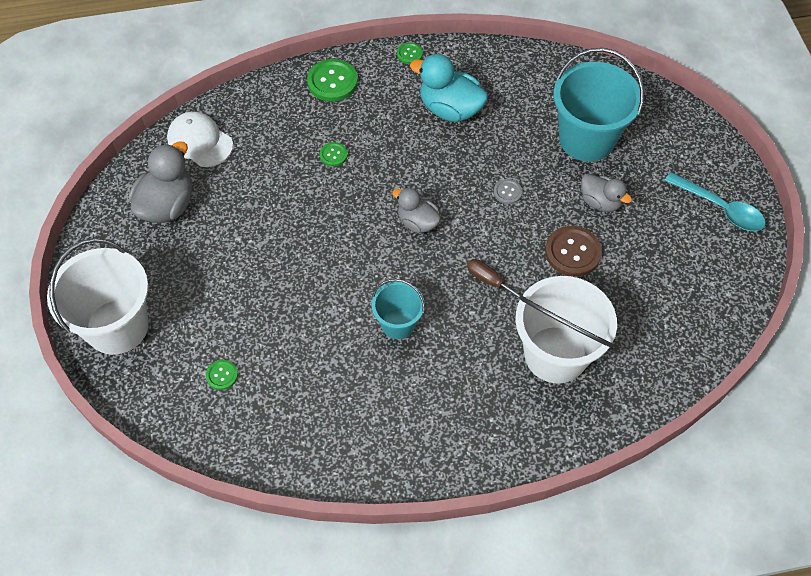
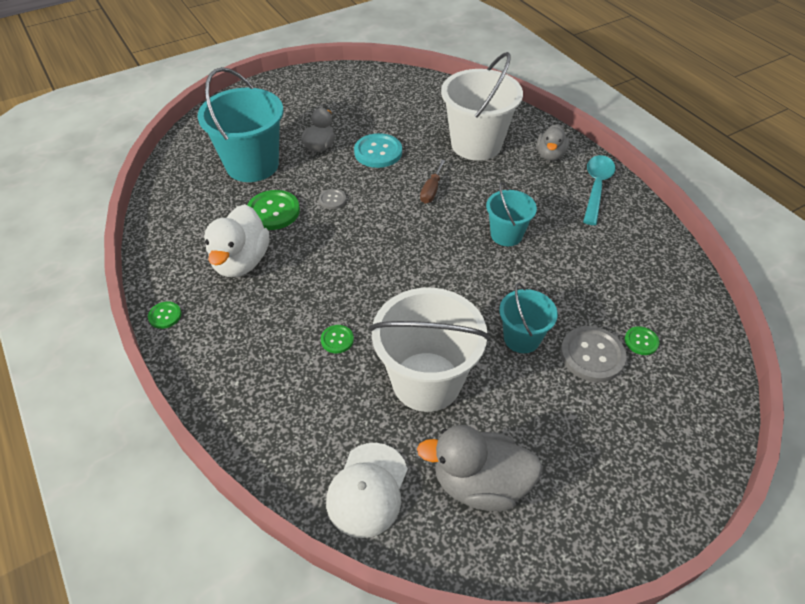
camera: 110 degrees left, 10 degrees down
white bucket [47,238,149,355] -> white bucket moved to [370,288,489,412]
green button [307,59,358,101] -> green button moved to [247,190,300,230]
grey duck [392,187,441,233] -> grey duck moved to [537,124,570,161]
turquoise duck [410,54,488,122] -> white duck [204,204,269,277]
brown button [545,226,602,277] -> turquoise button [354,133,402,168]
turquoise spoon [664,172,766,231] -> turquoise spoon moved to [583,155,615,225]
none -> turquoise bucket [499,283,558,353]
none -> grey button [560,326,626,382]

